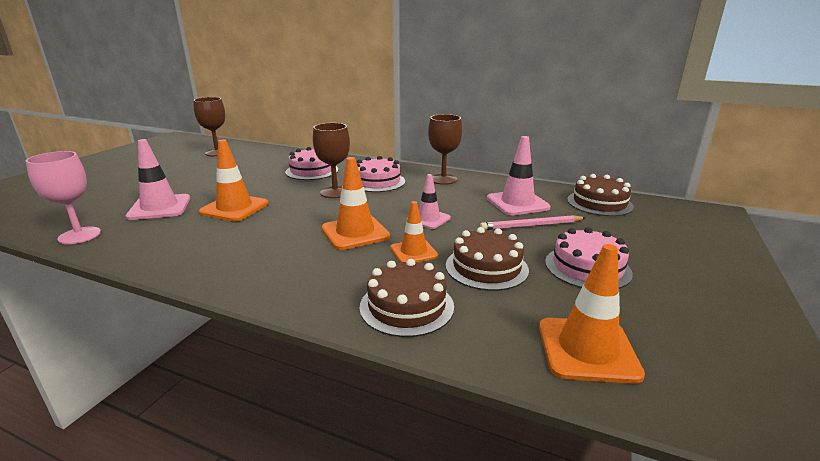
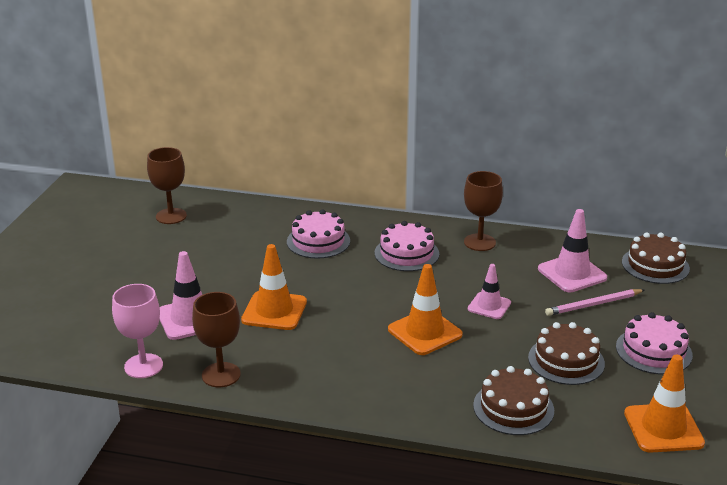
camera: 10 degrees left, 5 degrees up
brown goblet [313,123,350,198] -> brown goblet moved to [192,292,241,387]
orange traffic cone [390,201,438,263] -> none

